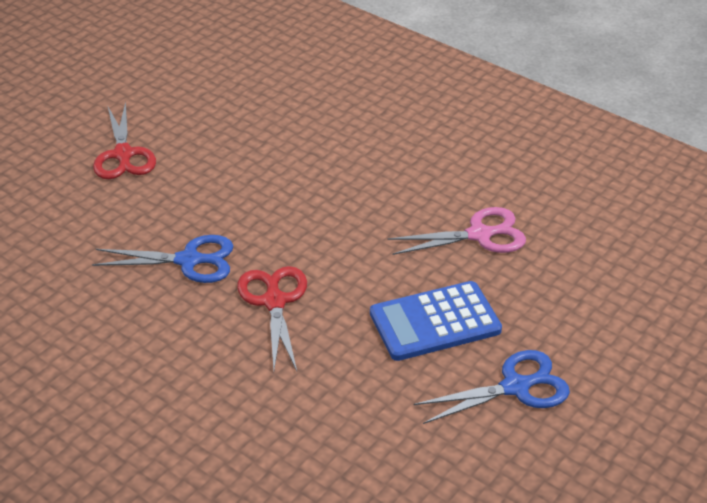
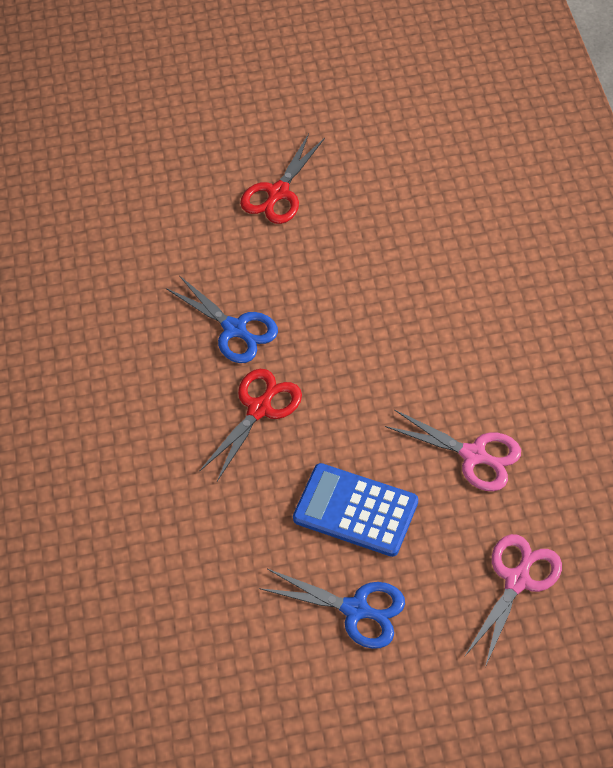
camera: 45 degrees right, 15 degrees up
none -> pink scissors [464,534,562,667]

